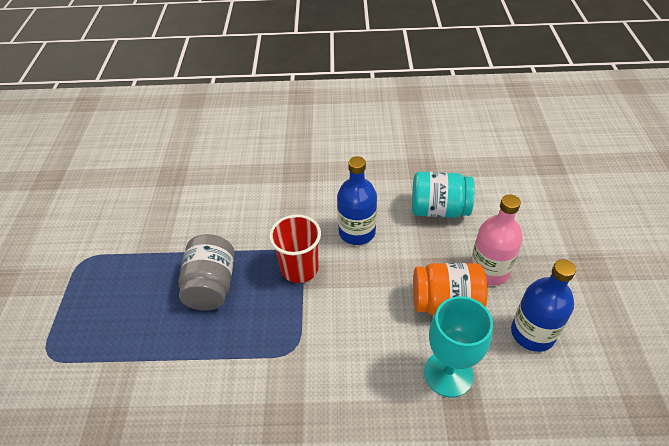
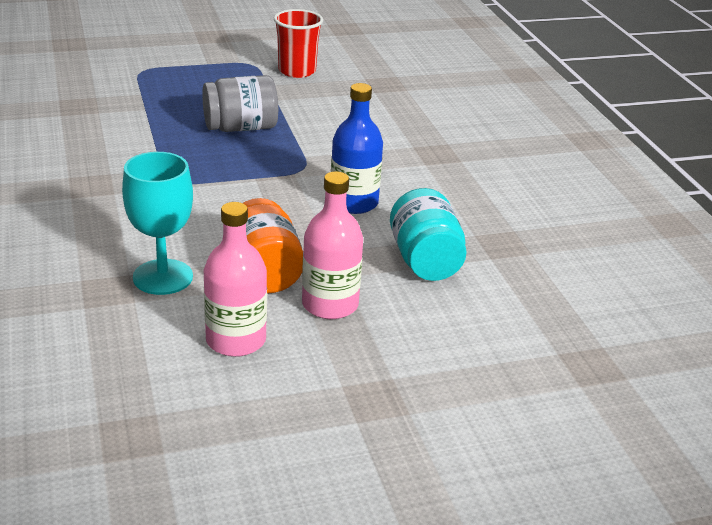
camera: 70 degrees right, 15 degrees down
red cup [269,214,321,283] -> red cup moved to [274,9,323,78]
blue bottle [511,259,576,352] -> pink bottle [204,202,267,357]

